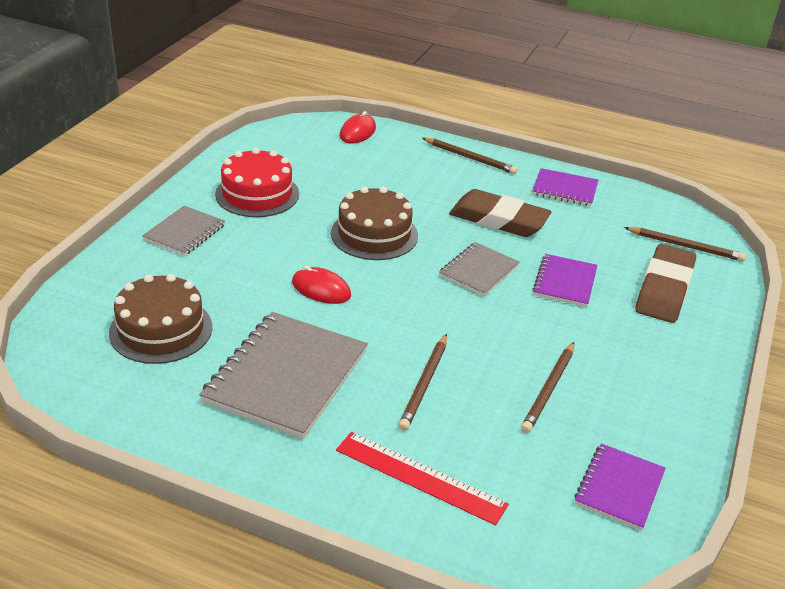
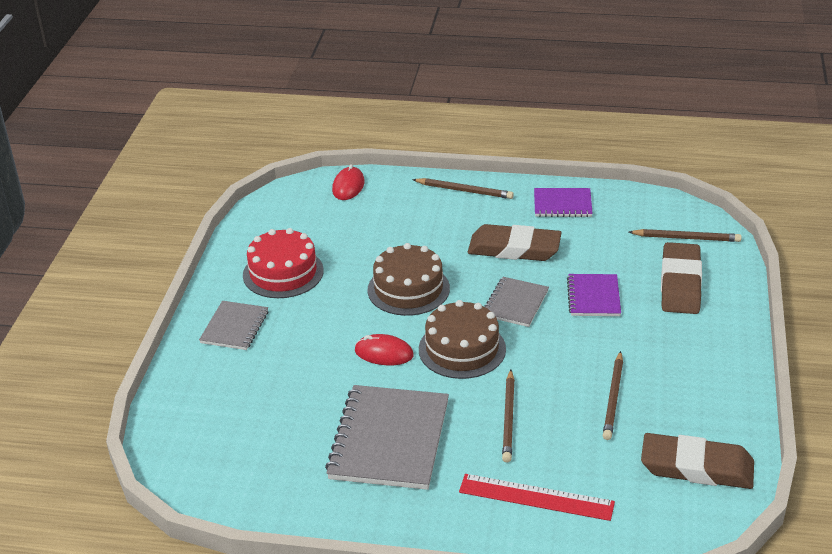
camera: 10 degrees left, 0 degrees up
brown cake [109,274,212,364] -> brown cake moved to [419,300,506,379]
purple notebook [574,443,666,531] -> brown eraser [641,433,754,489]

